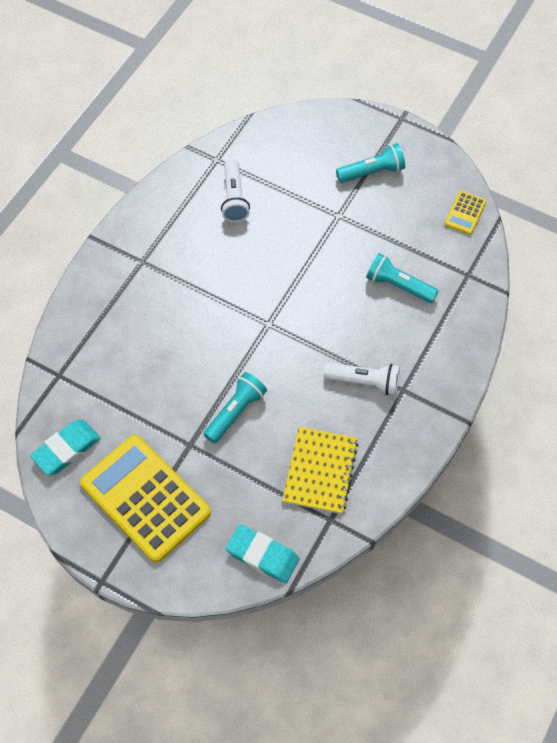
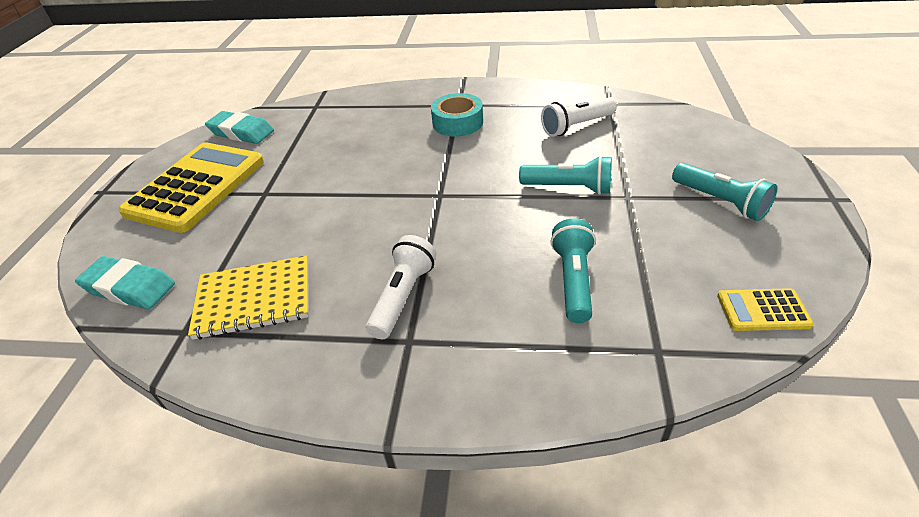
camera: 70 degrees right, 20 degrees down
turquoise flashlight [204,372,267,443] -> turquoise flashlight moved to [519,155,612,195]
turquoise eraser [226,524,299,584] -> turquoise eraser turned 75 degrees counterclockwise [75,256,175,309]
white flashlight [323,363,400,395] -> white flashlight turned 150 degrees counterclockwise [366,235,436,339]
none -> turquoise tape [431,93,483,137]

